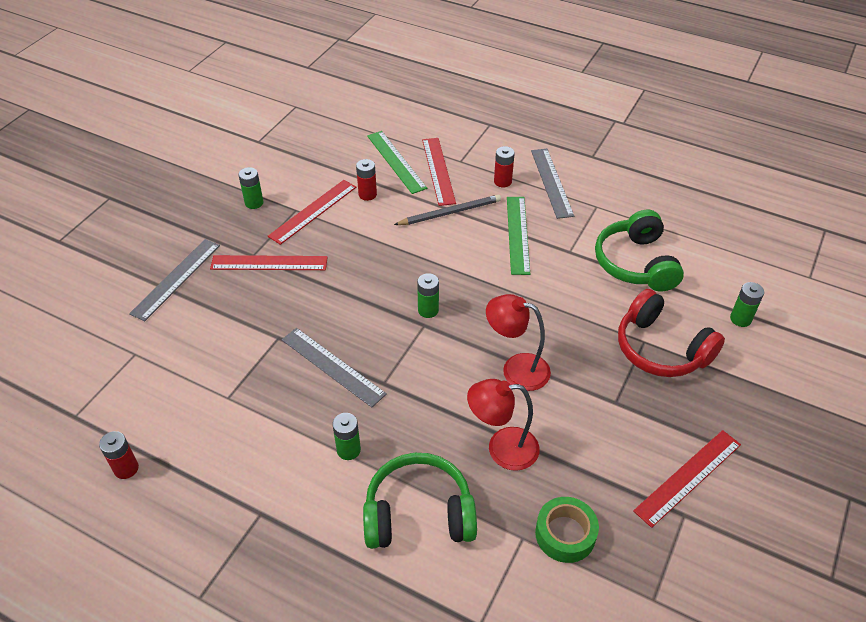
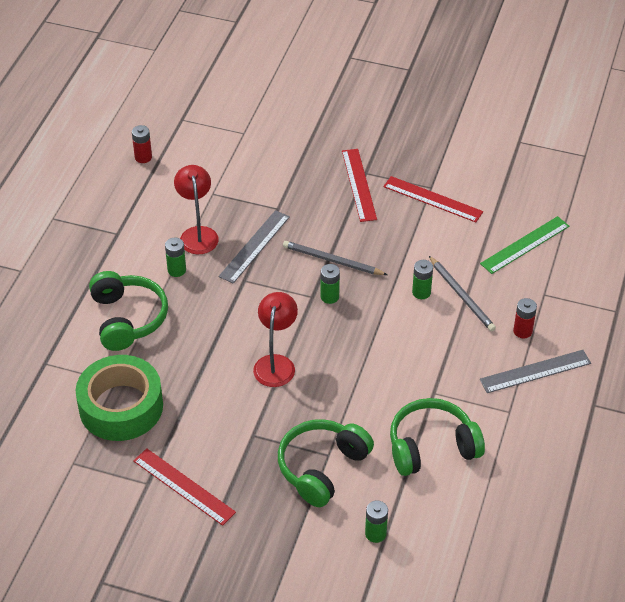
camera: 80 degrees right, 0 degrees up
grey ruler [129,239,220,321] -> none
green battery [238,167,263,209] -> green battery moved to [412,260,433,299]
red battery [356,159,377,201] -> none
red ruler [422,138,456,206] -> none
red lamp [467,379,540,471] -> red lamp moved to [174,165,219,254]
green ruler [507,197,530,275] -> none
green tape [535,497,599,563] -> green tape [76,355,163,441], size x1.79
red headphones [618,289,725,377] -> green headphones [278,419,374,507]
none -> grey pencil [283,241,387,275]

